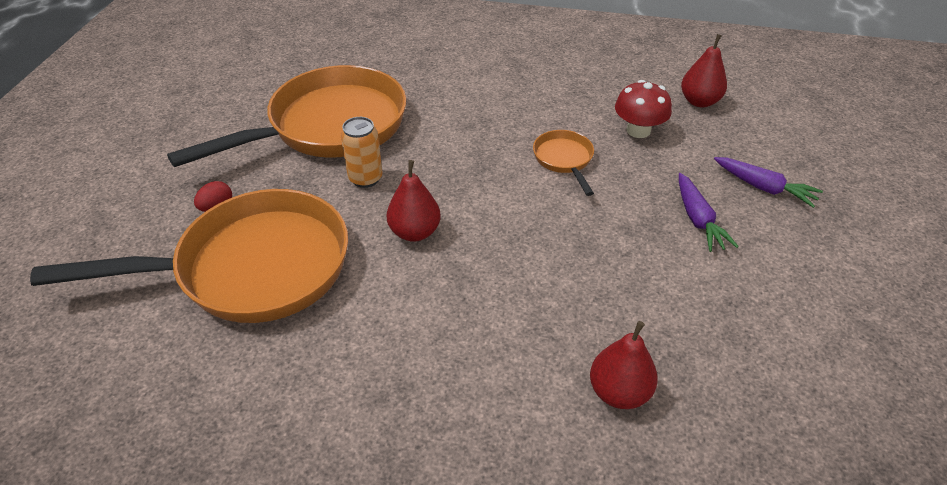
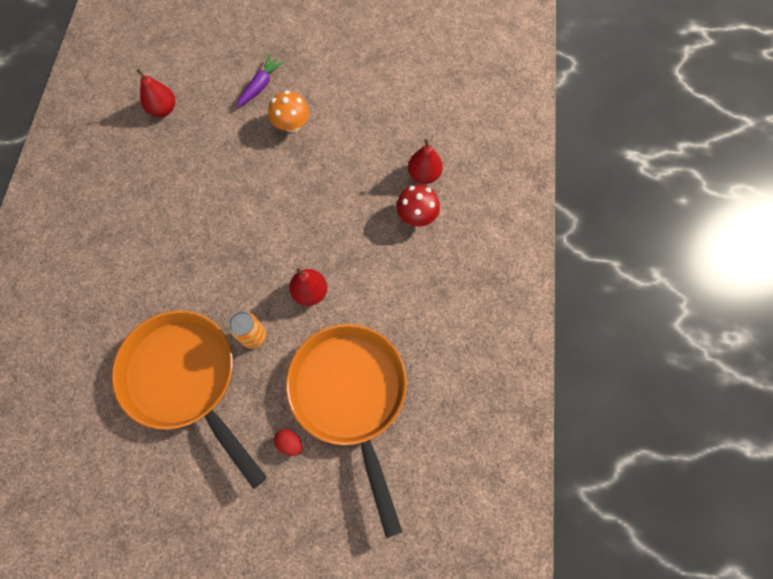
camera: 95 degrees left, 25 degrees up
orange pan [533,130,594,196] -> none
red mushroom [615,80,672,138] -> red mushroom moved to [396,185,440,227]
purple carrot [679,173,739,252] -> orange mushroom [268,91,309,132]

